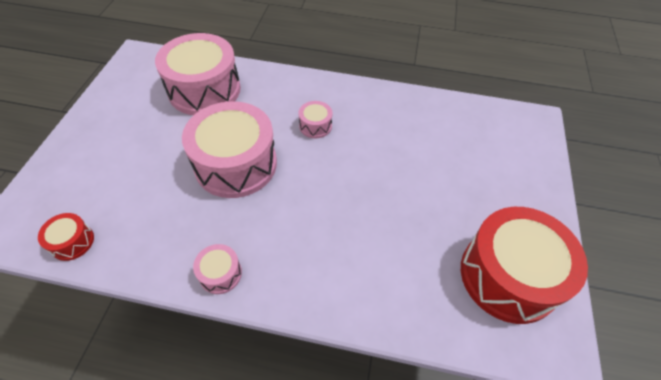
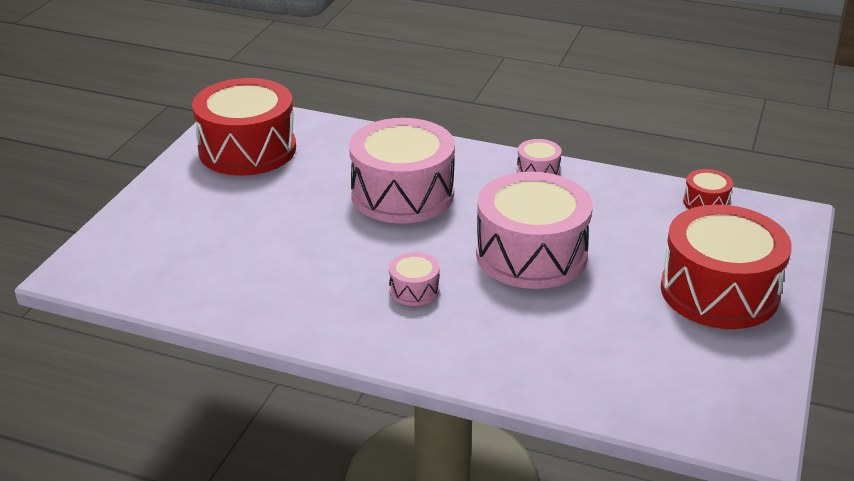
camera: 170 degrees left, 20 degrees down
pink drum [155,33,241,115] -> pink drum moved to [349,118,455,224]
none -> red drum [661,205,792,329]

